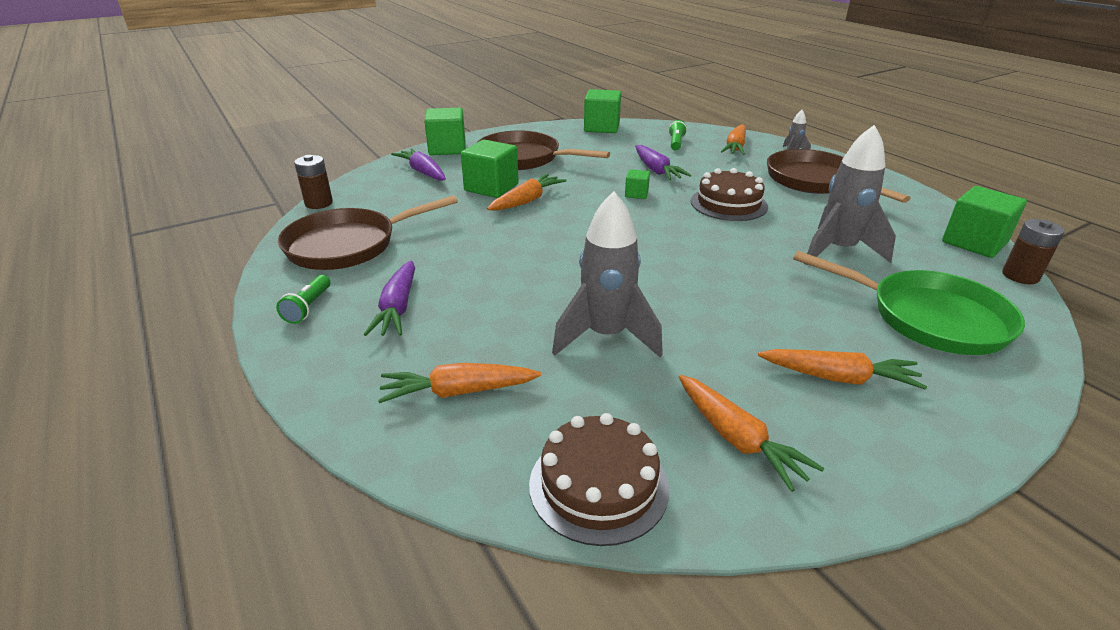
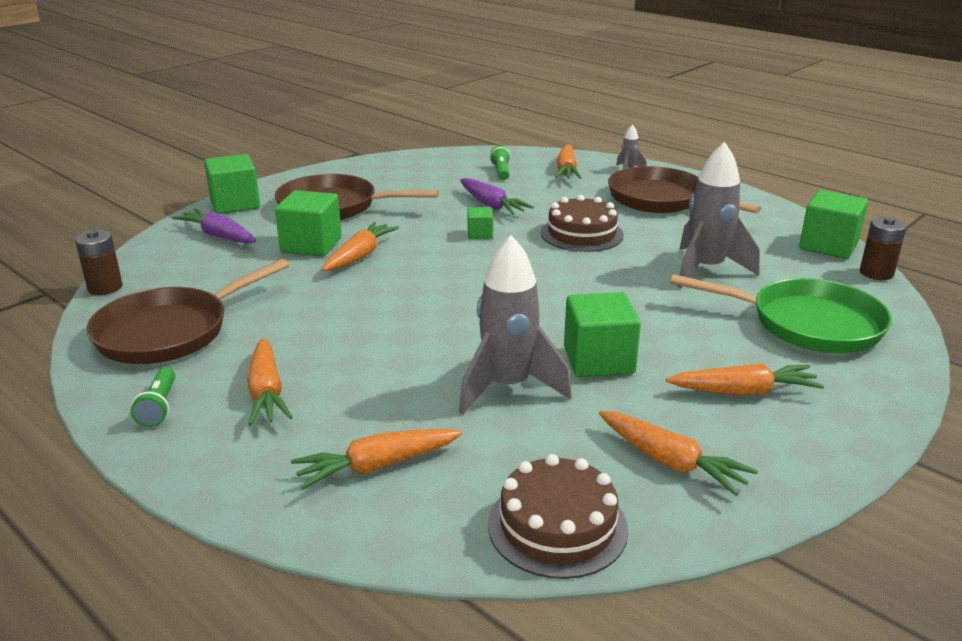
camera: 15 degrees left, 5 degrees down
purple carrot [363,261,415,336] -> orange carrot [247,338,293,425]
green cube [584,89,621,133] -> green cube moved to [564,292,641,377]

